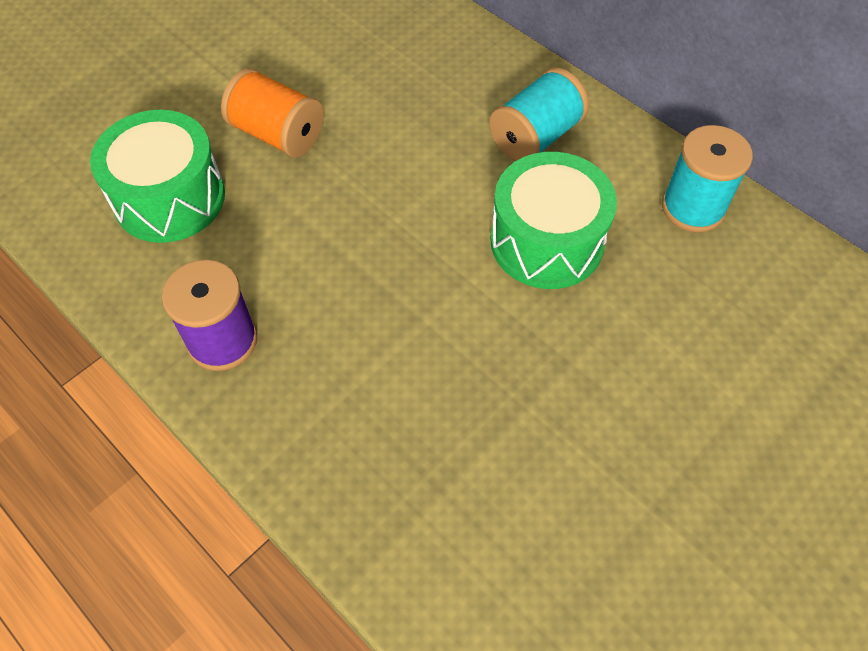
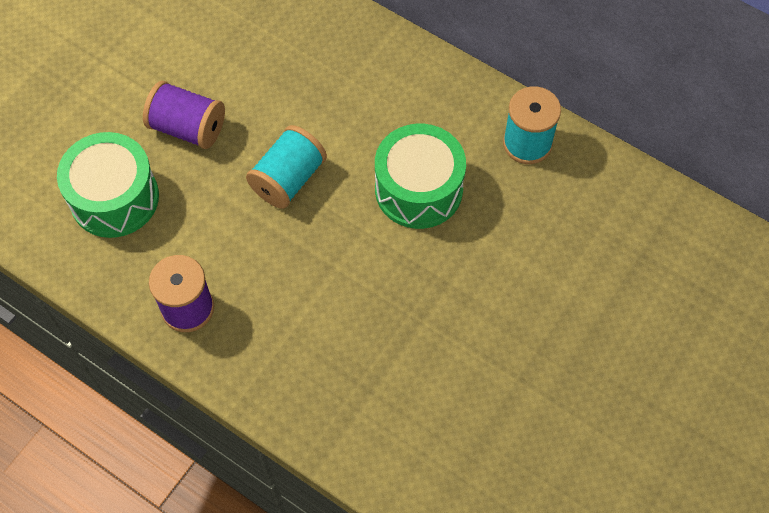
camera: 10 degrees left, 5 degrees up
orange spool [221,68,324,158] -> purple spool [143,81,225,149]
turquoise spool [489,68,589,161] -> turquoise spool moved to [246,125,327,209]

